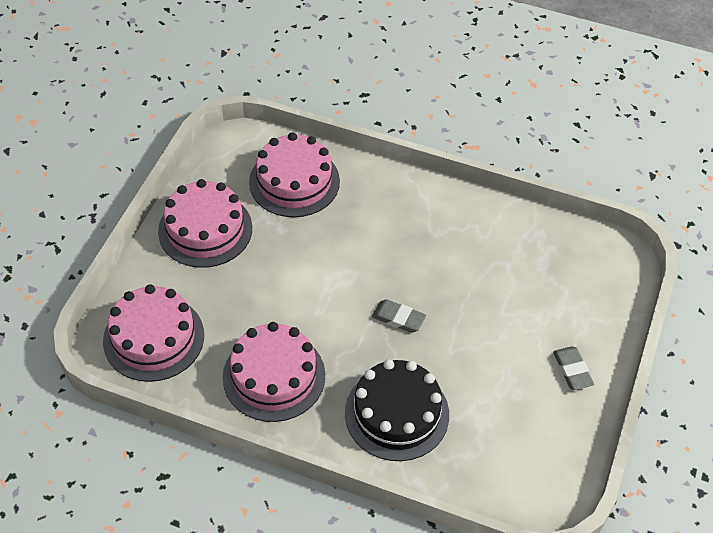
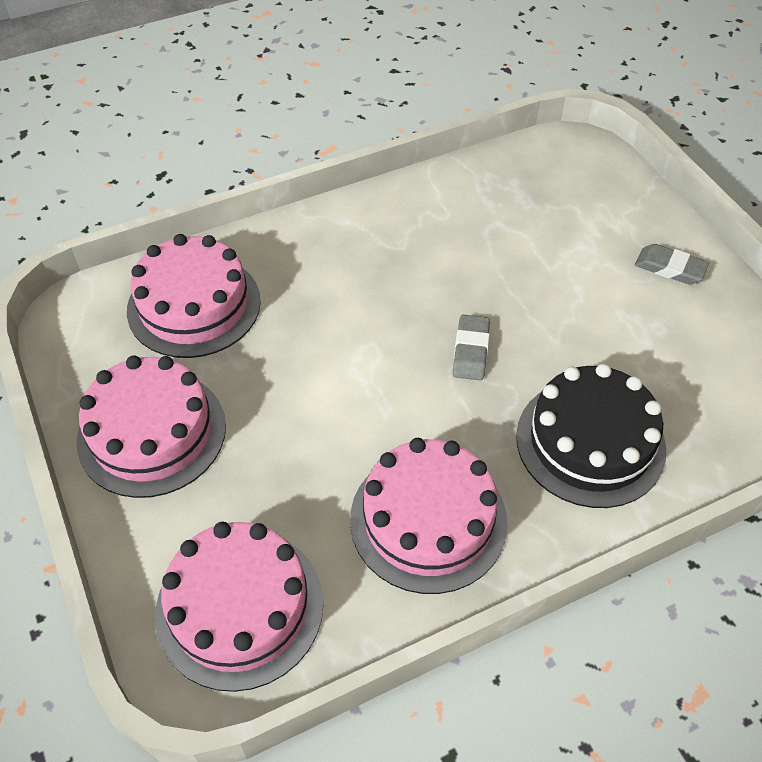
camera: 45 degrees left, 0 degrees up
grey eraser [372,299,426,333] -> grey eraser turned 60 degrees counterclockwise [453,315,490,381]

